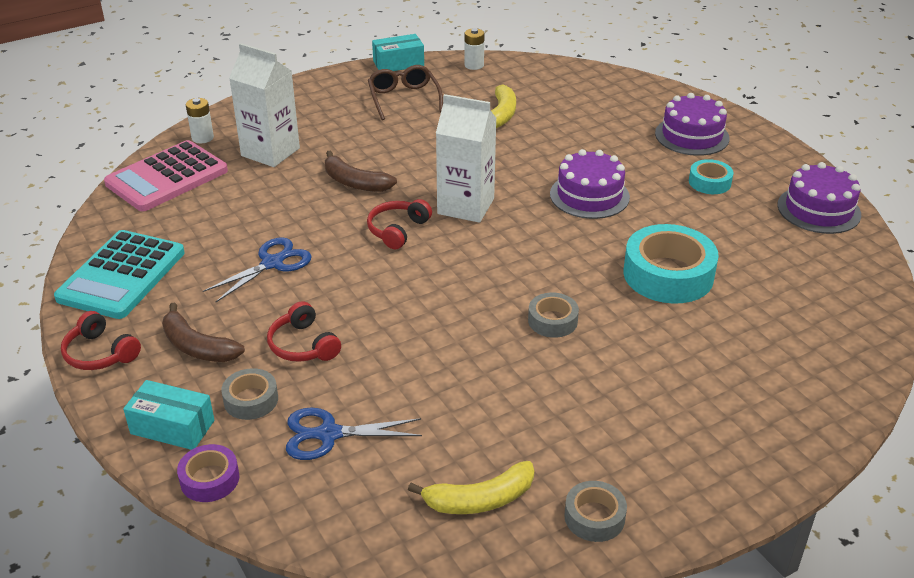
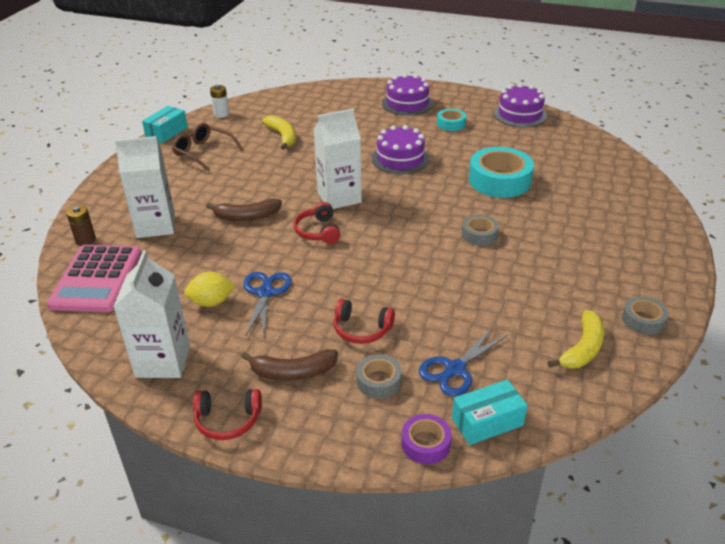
camera: 40 degrees left, 0 degrees up
turquoise calculator [54,230,185,319] -> white carton [113,250,190,378]
turquoise box [123,380,214,450] -> turquoise box moved to [452,379,528,445]
white battery [186,98,214,143] -> brown battery [66,205,96,246]
none -> yellow lemon [184,272,235,307]

